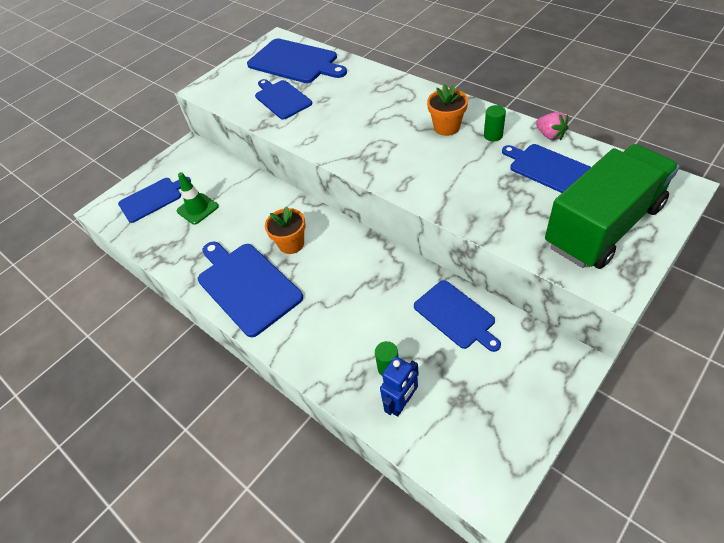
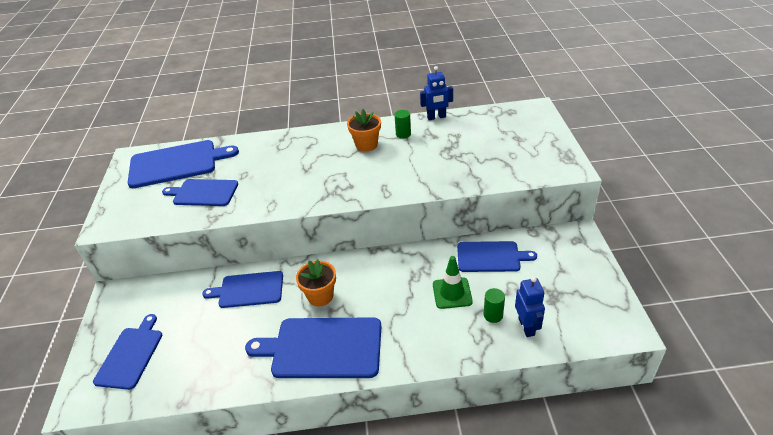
camera: 50 degrees left, 10 degrees down
green traffic cone [177,172,219,225] -> green traffic cone moved to [433,256,473,309]
blue cutting board [502,144,591,193] -> blue cutting board moved to [202,271,283,308]
pink strawberry [536,112,569,140] -> blue robot [420,66,453,120]
green truck [545,144,679,269] -> none

